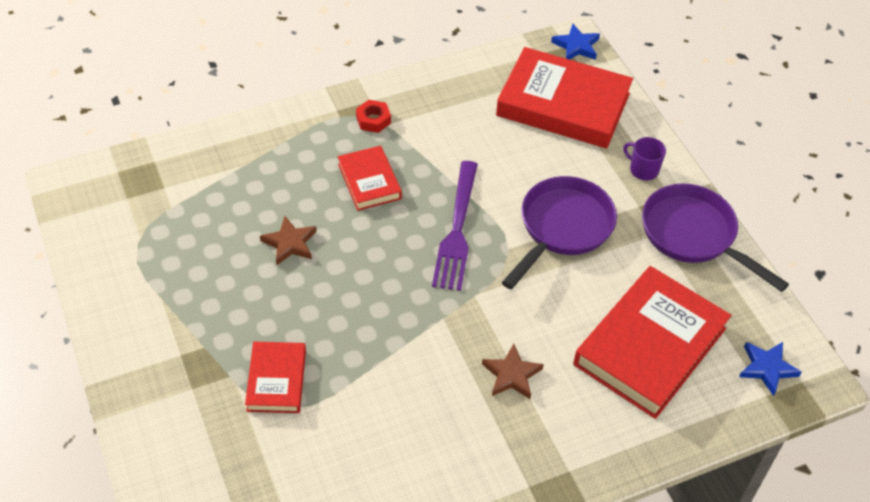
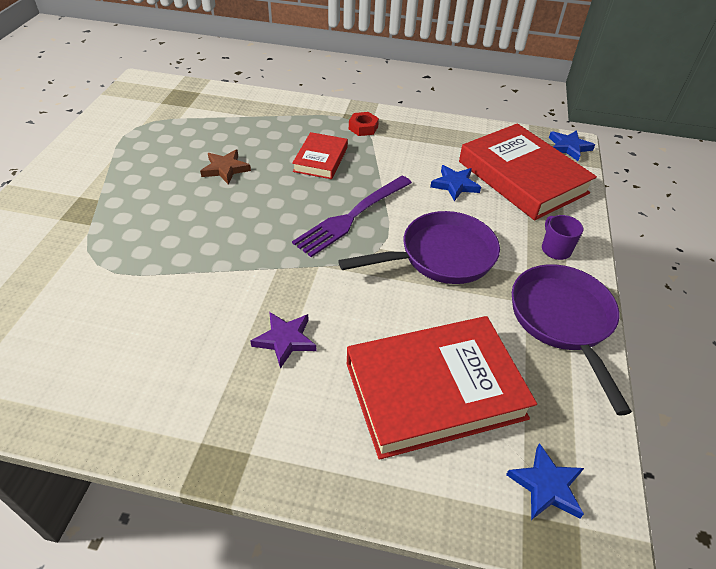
camera: 35 degrees right, 5 degrees down
red book [245,342,306,413] -> none
brown star [482,344,544,399] -> purple star [251,312,316,369]
none -> blue star [430,165,481,201]

